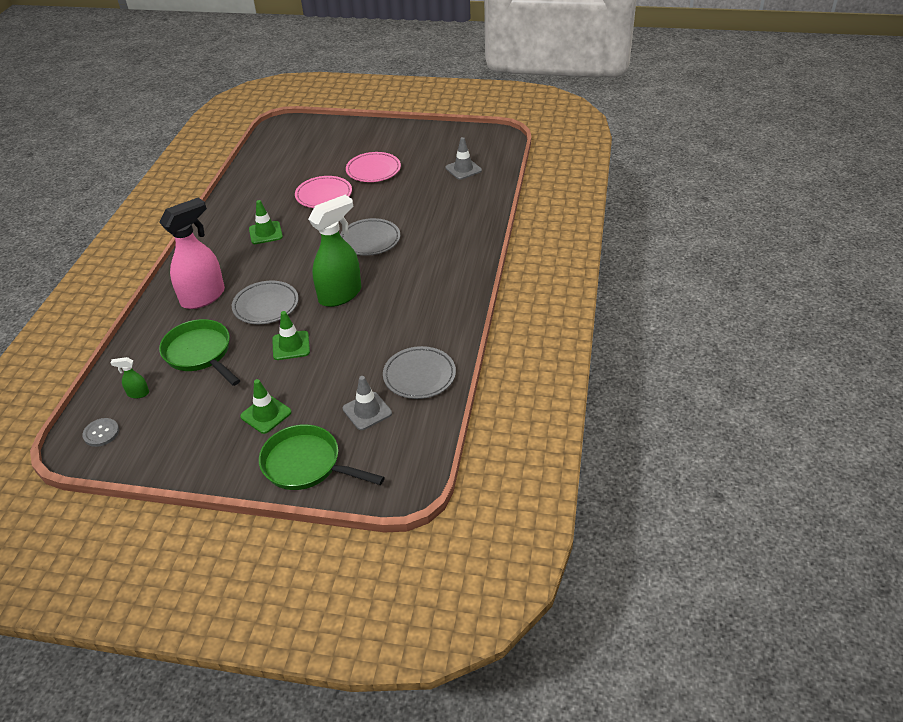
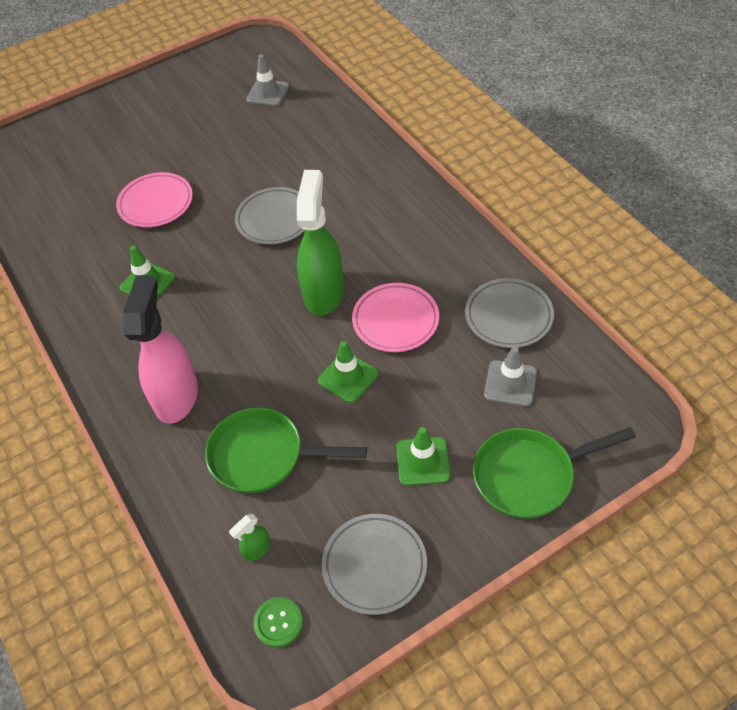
camera: 40 degrees left, 10 degrees up
grey button [82,418,119,447] -> green button [253,597,303,648]
grey plate [232,281,299,324] -> grey plate moved to [322,514,427,615]
pink plate [346,152,401,182] -> pink plate moved to [352,283,439,352]

